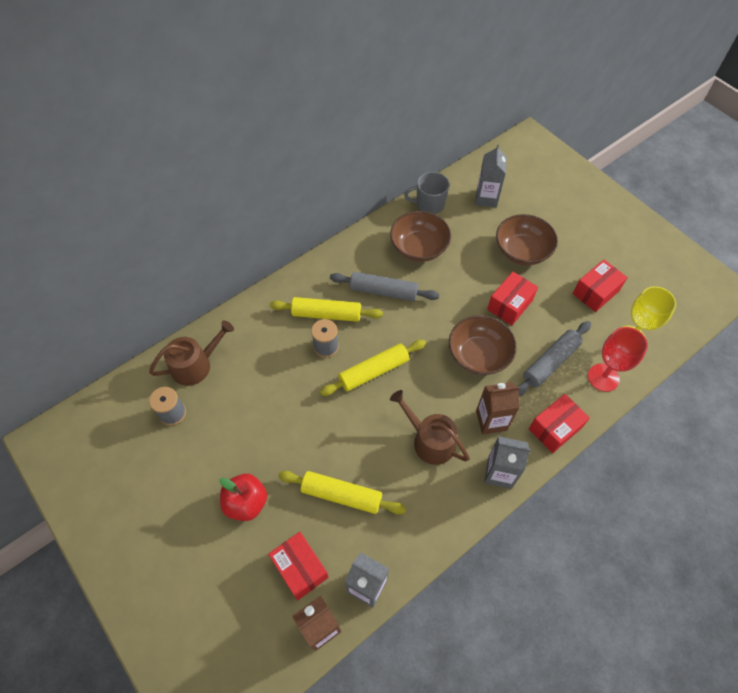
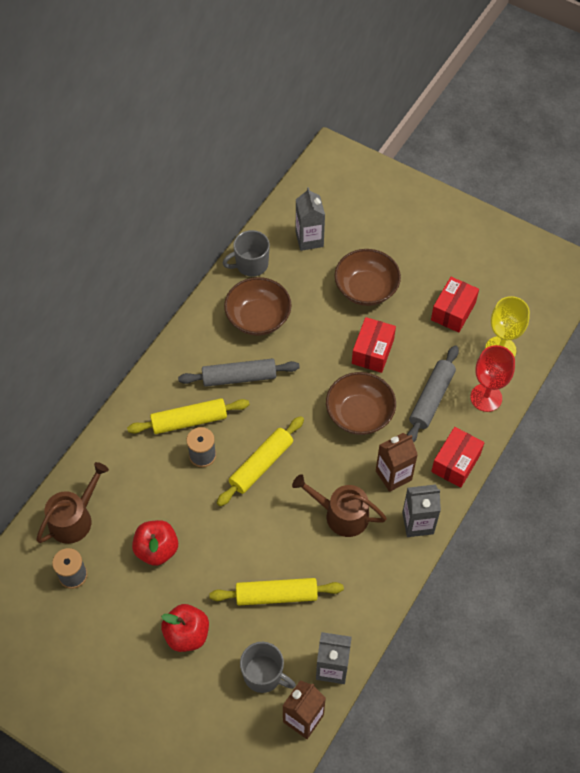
camera: 20 degrees left, 0 degrees up
red box [268,532,329,600] -> grey mug [240,642,296,693]
none -> red apple [132,520,178,566]

